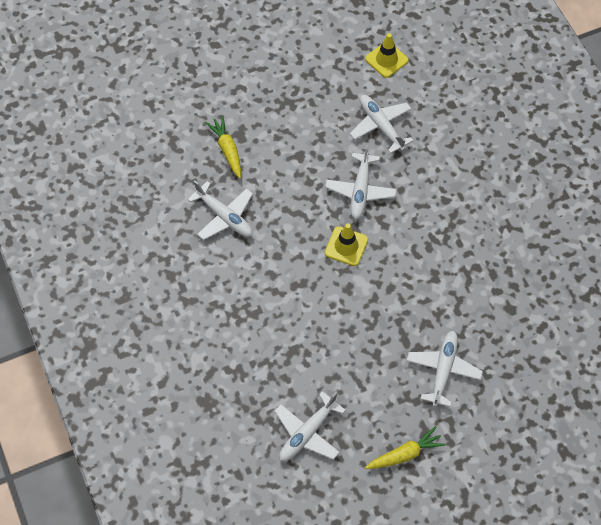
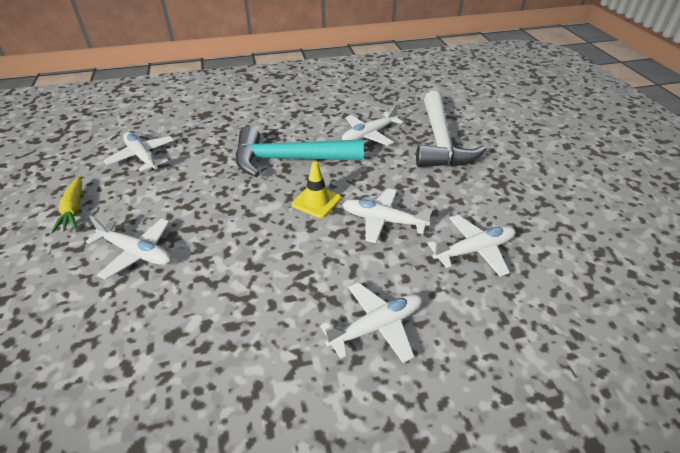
camera: 100 degrees right, 20 degrees down
yellow carrot [206,116,241,178] -> white hammer [416,91,487,167]
yellow traffic cone [365,33,409,78] -> none
none -> turquoise hammer [235,127,364,177]
none -> white plane [320,282,422,363]

